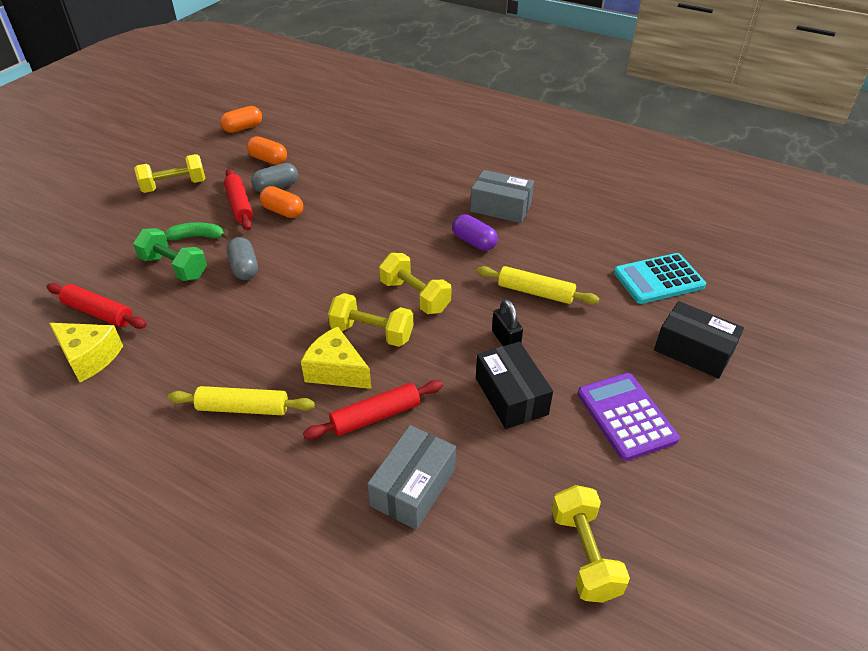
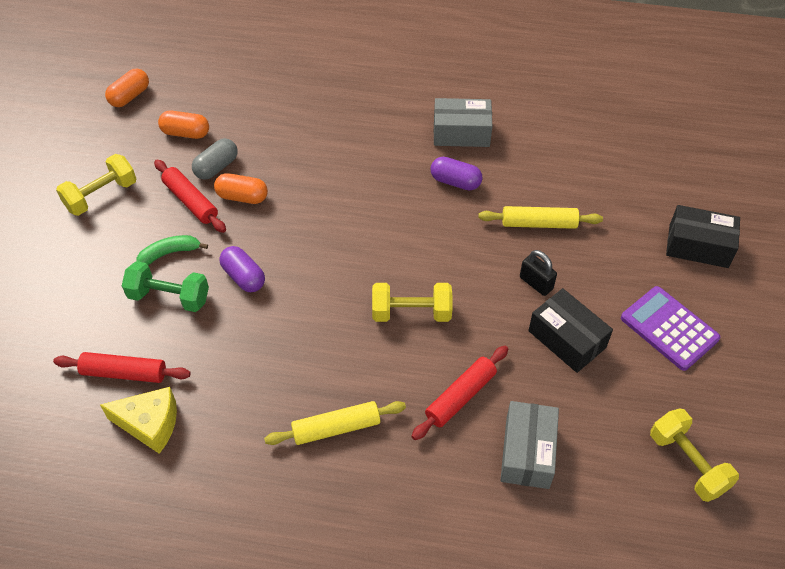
camera: 20 degrees left, 10 degrees up
grey capsule [227,237,258,280] -> purple capsule [219,246,265,292]
yellow cheese [301,326,372,389] -> none
yellow dumbbell [379,253,452,314] -> none
turquoise calculator [614,253,706,304] -> none

